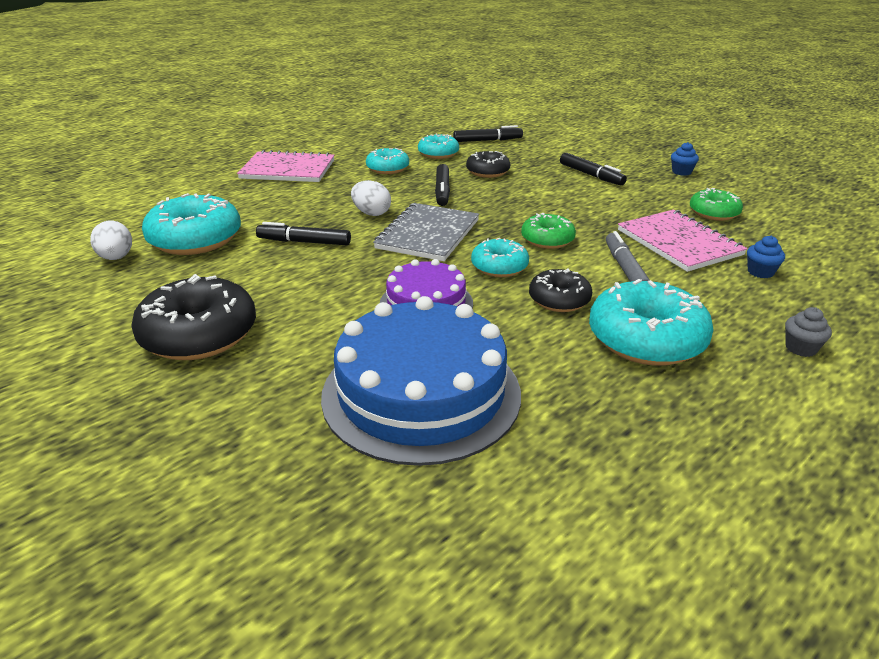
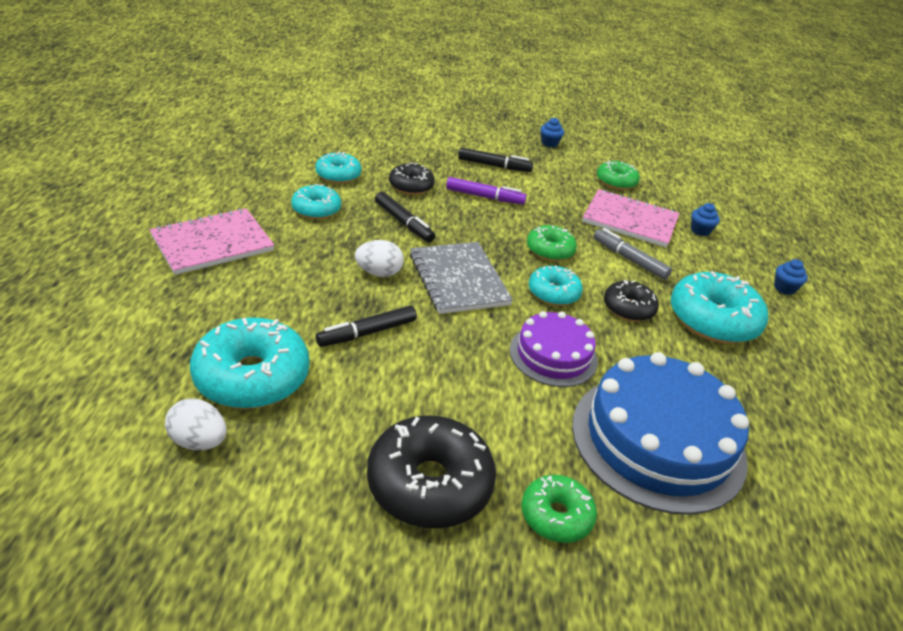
camera: 45 degrees left, 5 degrees up
black marker [453,125,523,142] -> none
grey cupcake [785,307,832,357] -> blue cupcake [774,259,808,295]
none -> purple marker [446,177,526,204]
none -> green donut [521,475,597,543]

